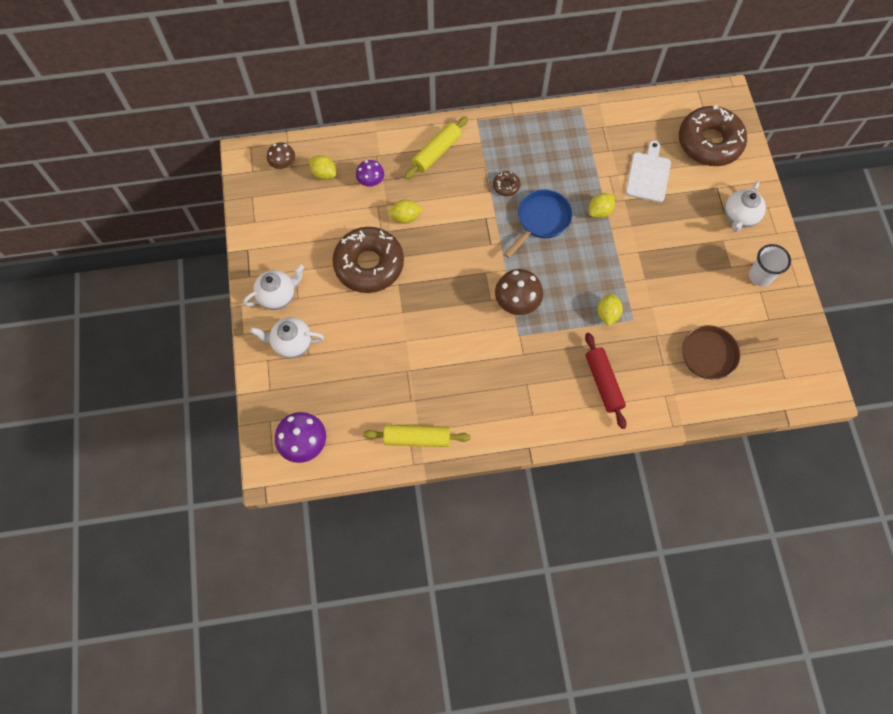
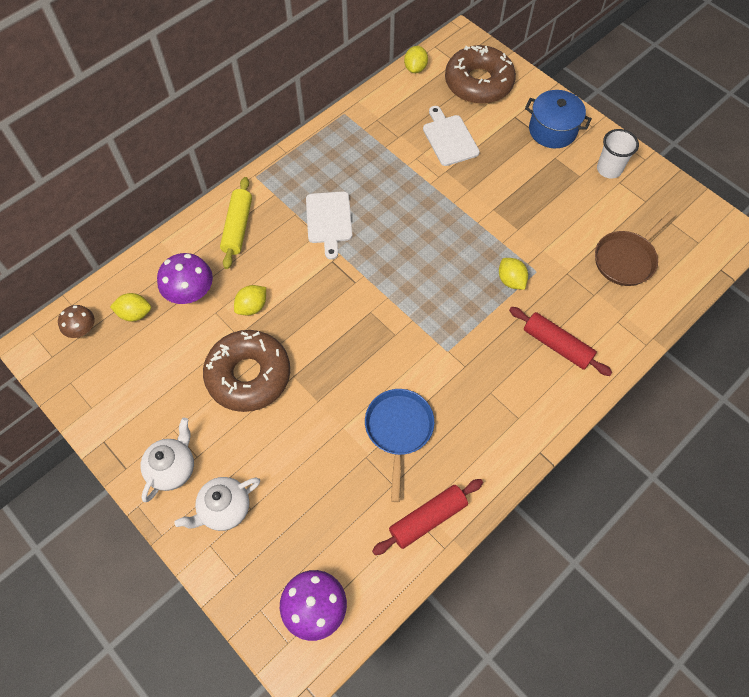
camera: 35 degrees left, 5 degrees down
purple mushroom [356,160,384,187] -> purple mushroom [157,253,213,304], size x1.58
yellow rolling pin [363,425,471,447] -> red rolling pin [372,479,483,555]
brown donut [493,171,520,196] -> white cutting board [306,191,352,260]
brown mushroom [495,269,543,315] -> none
blue pan [504,189,572,258] -> blue pan moved to [365,389,434,502]
yellow lemon [589,193,615,218] -> yellow lemon moved to [404,46,428,73]
white teapot [725,181,766,232] -> blue pot [525,90,592,148]

